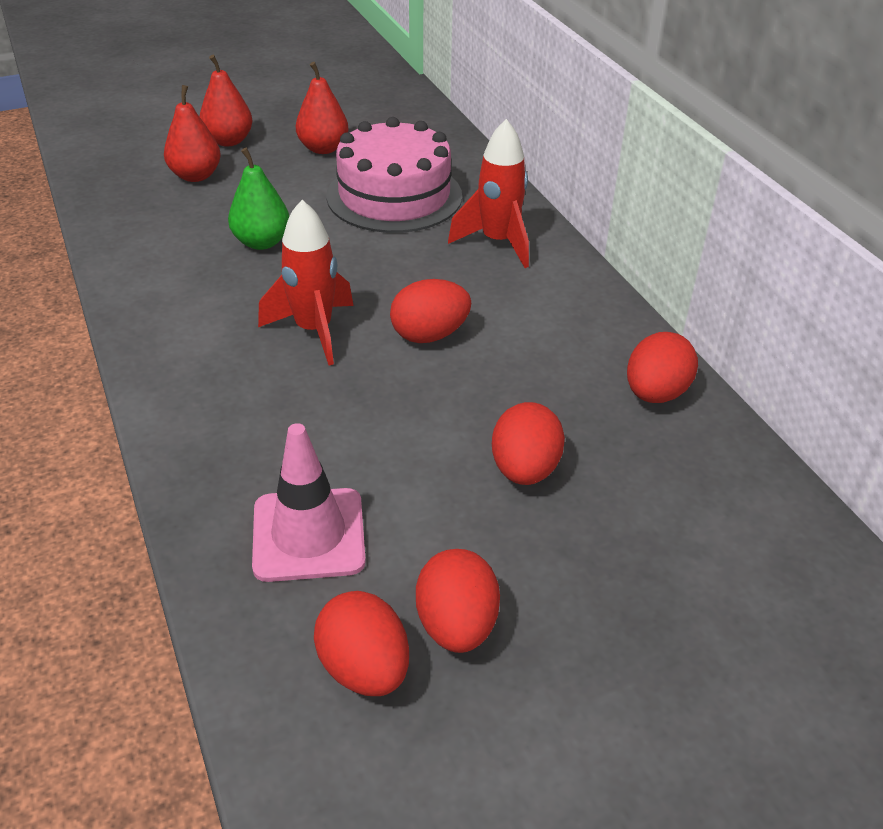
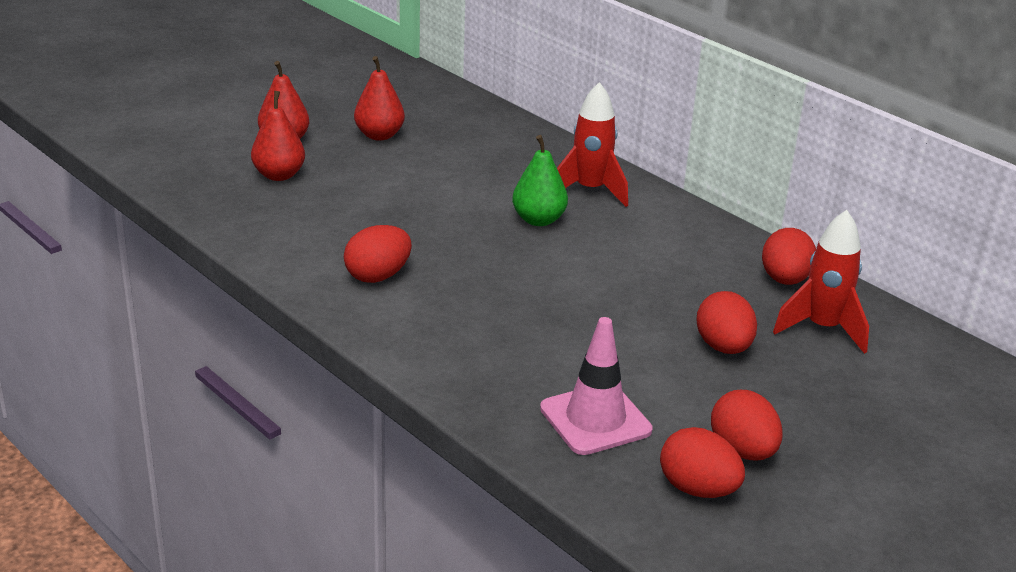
camera: 20 degrees left, 10 degrees down
green pear [228,148,289,250] -> green pear moved to [512,135,568,226]
red rocket [258,200,354,365] -> red rocket moved to [773,210,869,354]
pink cake [326,117,462,233] -> none
red egg [390,279,471,343] -> red egg moved to [344,225,412,283]

